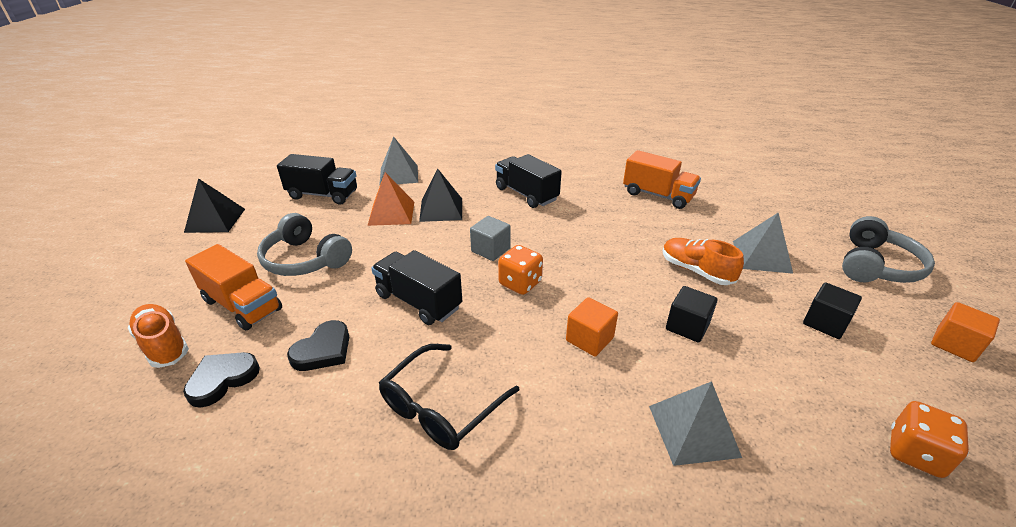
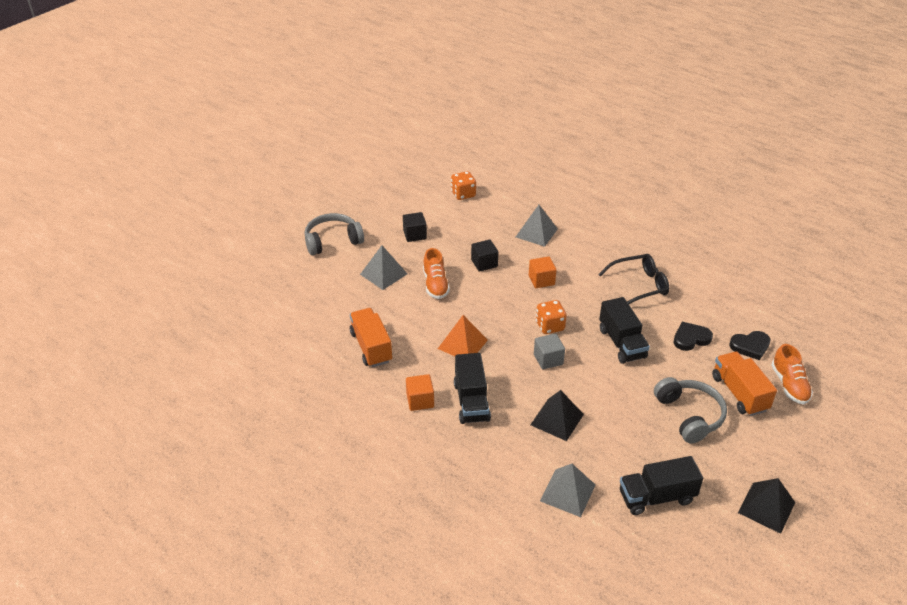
camera: 145 degrees left, 5 degrees up
black truck [277,154,357,205] -> black truck turned 60 degrees counterclockwise [620,456,703,515]
orange pyramid [368,172,414,226] -> orange pyramid moved to [438,315,488,356]
orange cube [931,302,1000,362] -> orange cube moved to [406,374,434,411]

